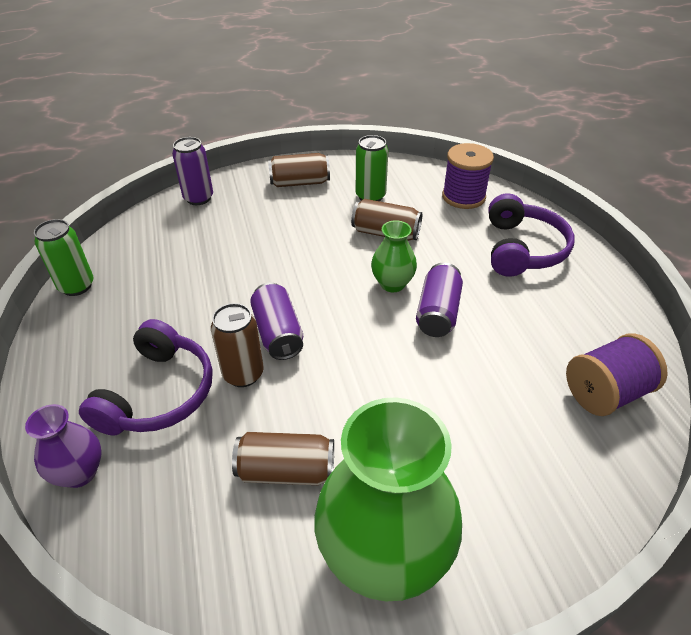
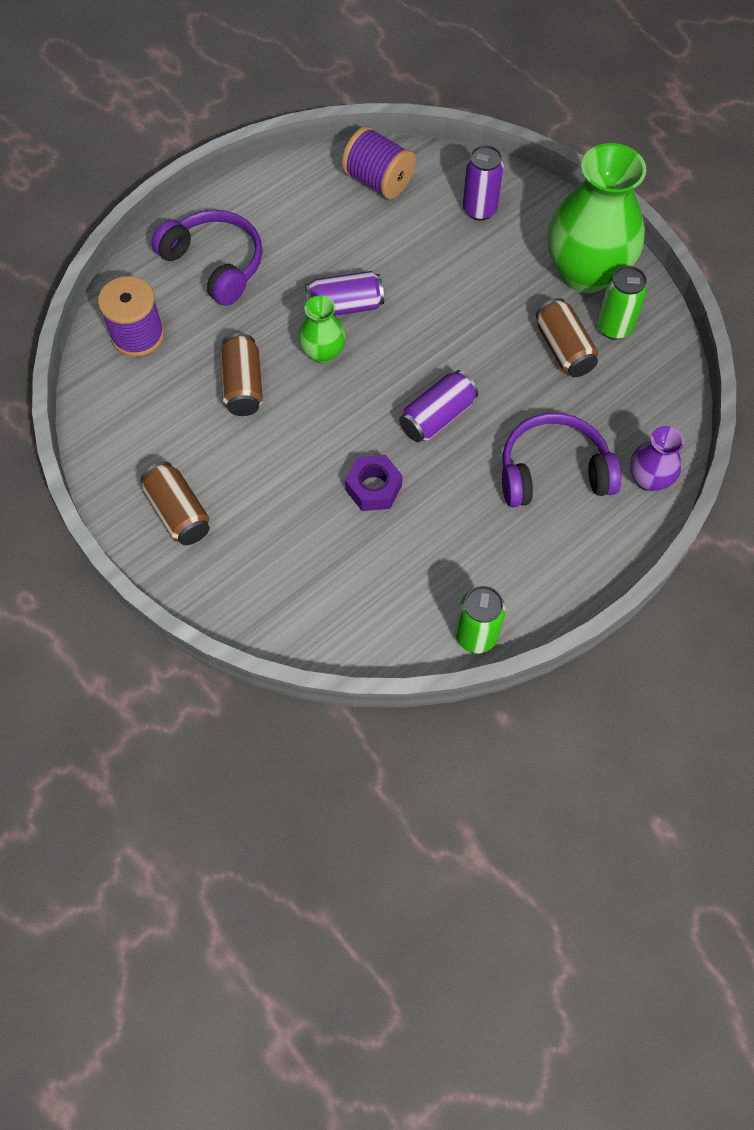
camera: 115 degrees left, 20 degrees up
purple can [172,137,213,205] -> purple can moved to [463,145,504,221]
brown can [211,303,264,387] -> none
green can [356,135,388,201] -> green can moved to [597,266,647,340]
purple headphones [489,193,575,277] -> purple headphones turned 60 degrees clockwise [151,210,262,306]
none -> purple nut [345,455,402,511]

